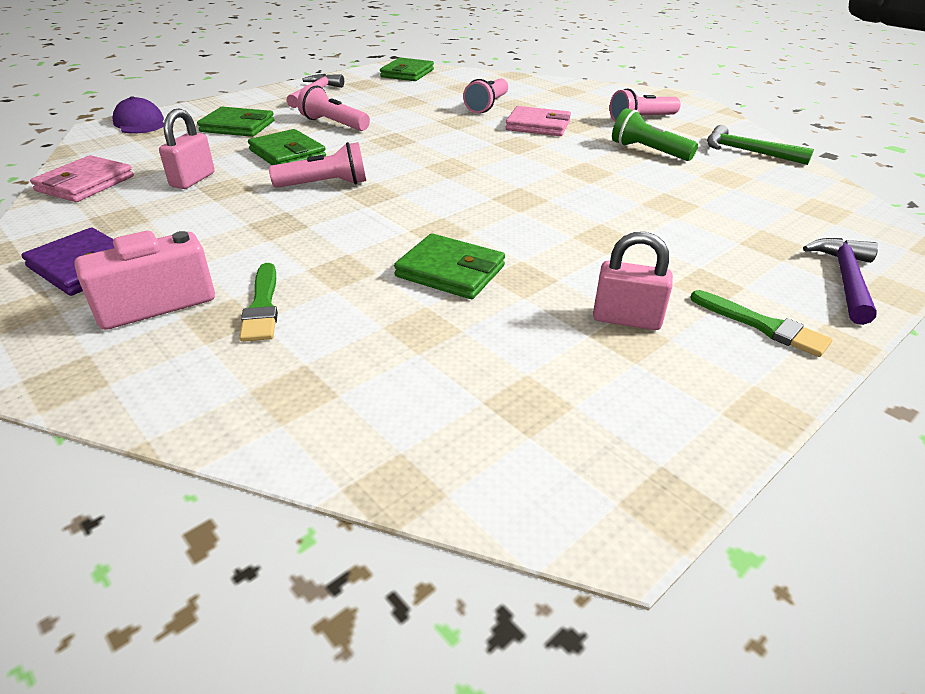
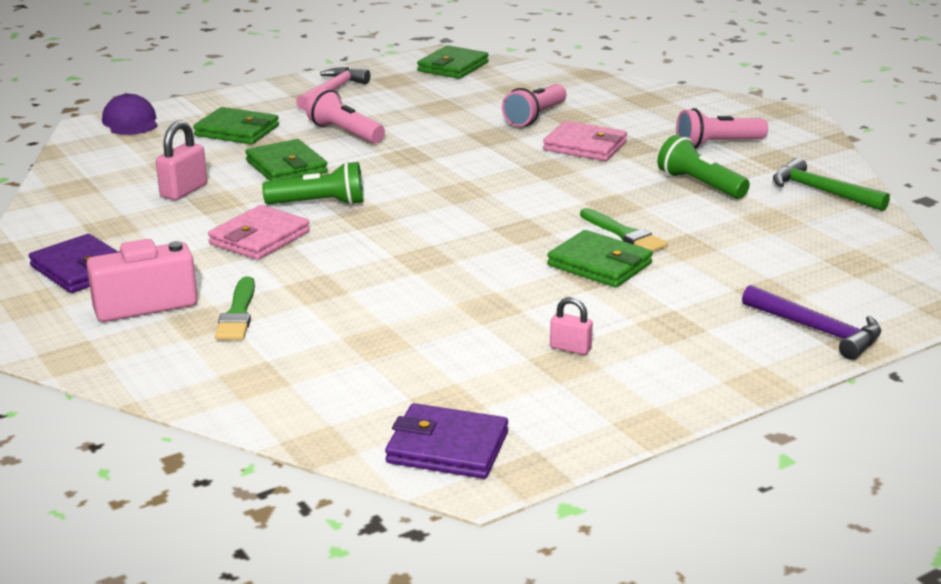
camera: 10 degrees right, 10 degrees down
pink wallet [30,155,134,202] -> pink wallet moved to [208,205,310,260]
pink flashlight [269,142,366,188] -> green flashlight [262,161,364,205]
green wallet [394,233,505,299] -> green wallet moved to [547,230,653,287]
pink padlock [593,232,673,330] -> pink padlock [550,297,593,355], size x0.63
green brush [690,290,832,357] -> green brush moved to [580,208,668,252]
purple hammer [803,238,878,325] -> purple hammer turned 105 degrees clockwise [742,285,881,360]
none -> purple wallet [385,403,508,479]

